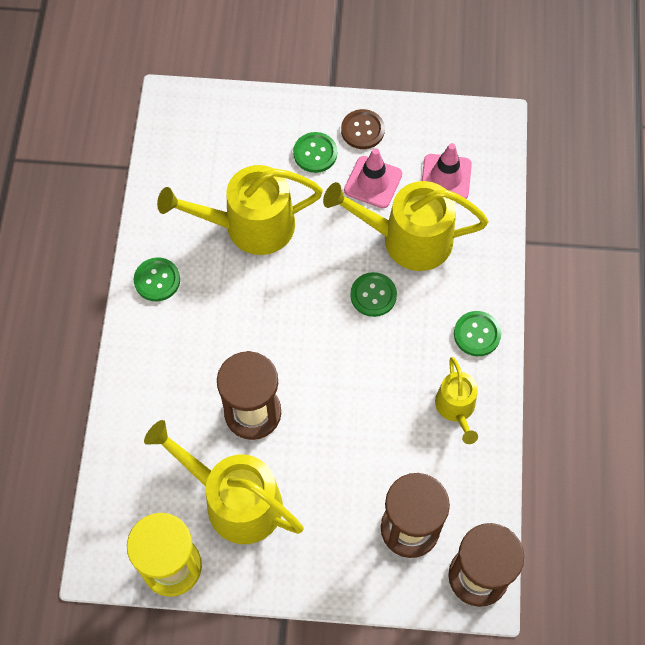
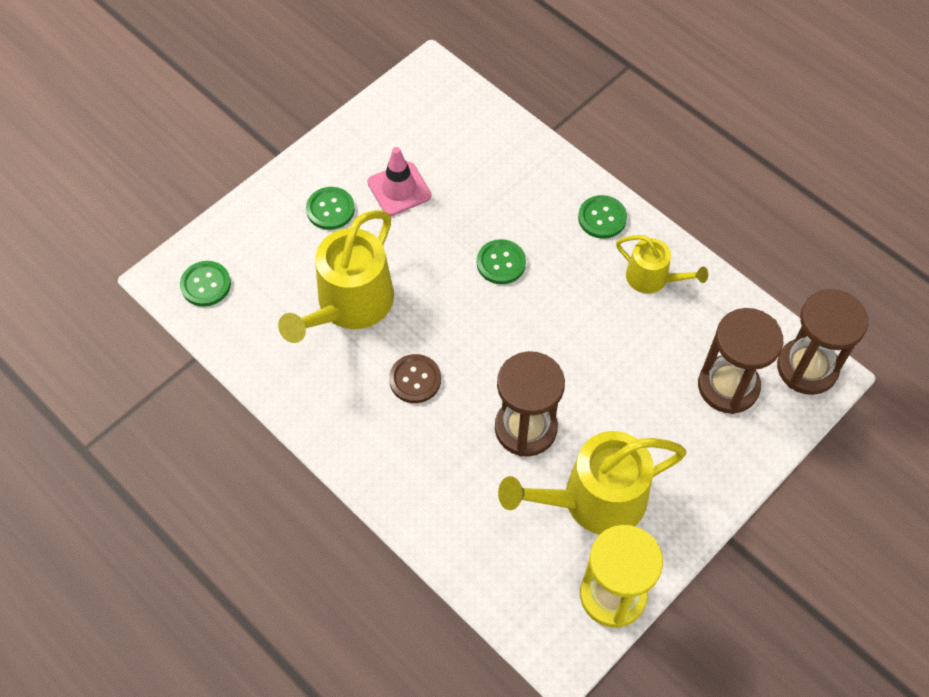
camera: 50 degrees left, 5 degrees down
green button [134,257,180,301] -> green button moved to [180,261,231,307]
yellow watering can [323,181,488,271] -> none
brown button [341,109,385,149] -> brown button moved to [389,354,441,403]
pink traffic cone [422,143,472,199] -> none

